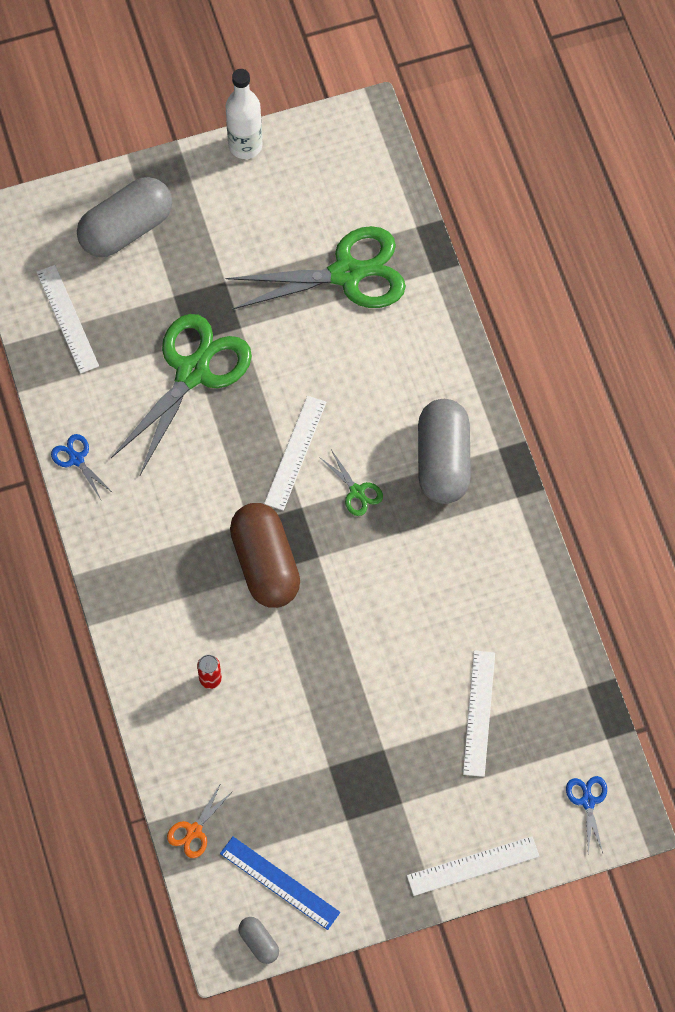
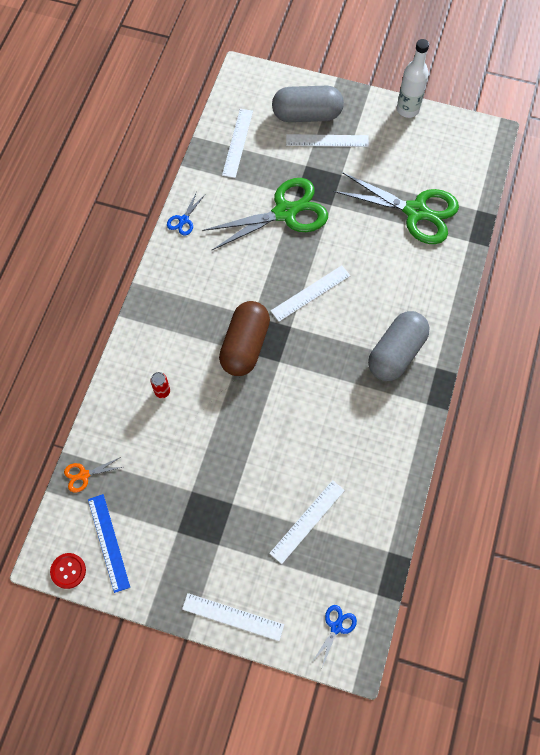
camera: 35 degrees right, 0 degrees up
blue scissors [51,434,113,500] -> blue scissors turned 150 degrees counterclockwise [167,191,205,236]
grey capsule [238,917,279,964] -> red button [50,553,86,589]
green scissors [319,451,383,516] -> none
none -> white ruler [286,134,369,147]

